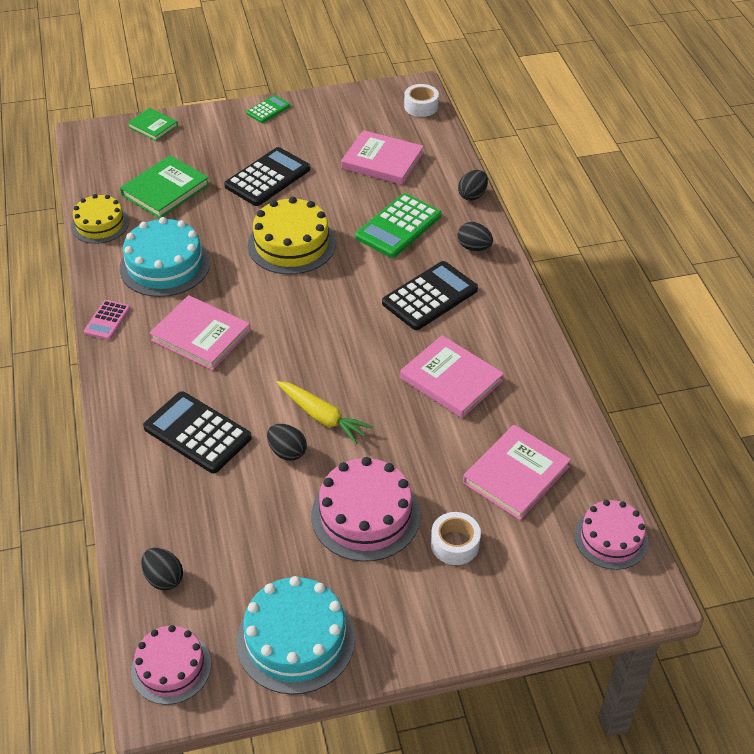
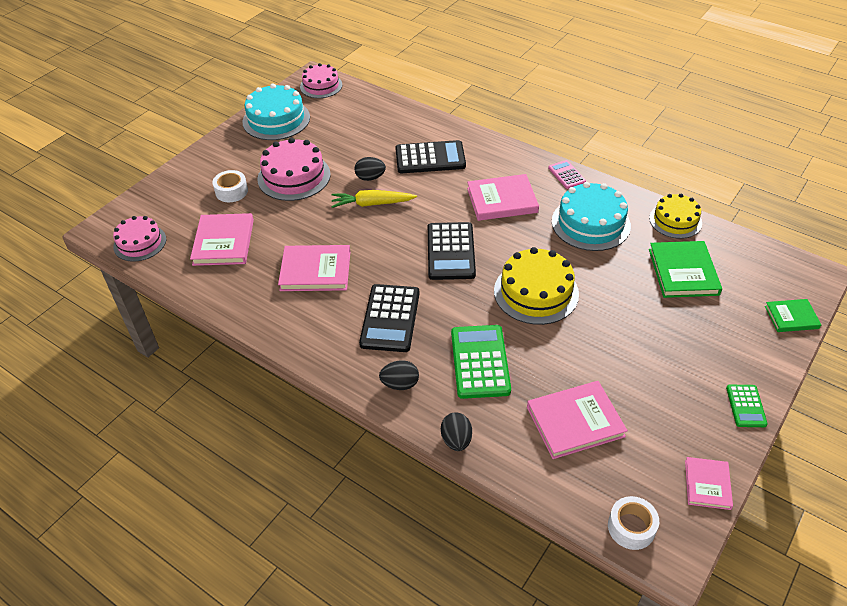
camera: 140 degrees right, 0 degrees up
black egg [141,548,183,591] -> none
black calculator [224,147,310,206] -> black calculator moved to [428,222,476,280]
none -> pink book [685,457,733,510]

